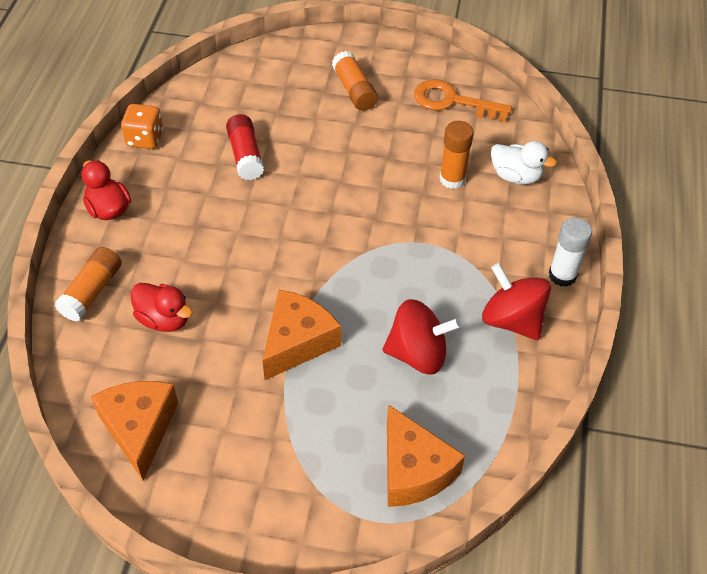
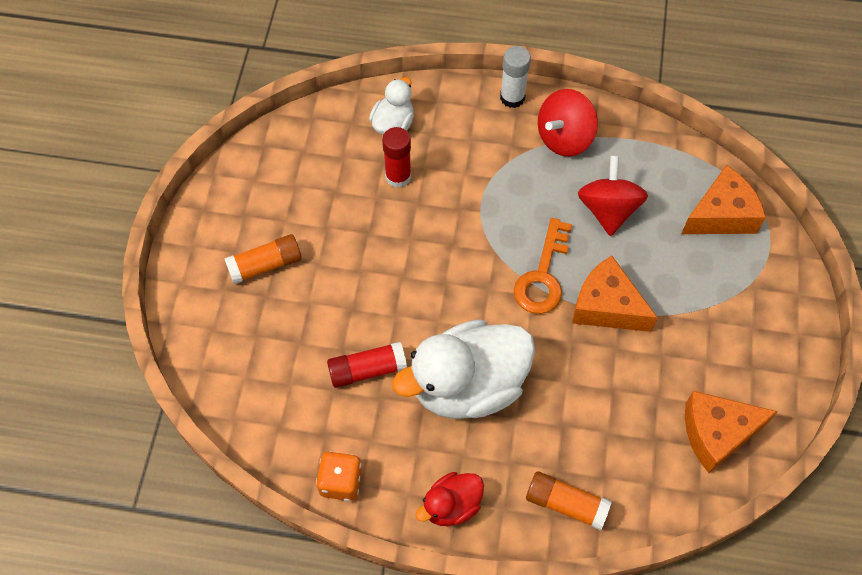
camera: 90 degrees left, 10 degrees up
red duck [131,283,193,332] -> none
orange key [414,79,512,122] -> orange key moved to [514,218,572,314]
orange glue stick [440,121,474,189] -> red glue stick [382,127,411,188]
none -> white duck [392,319,535,419]

